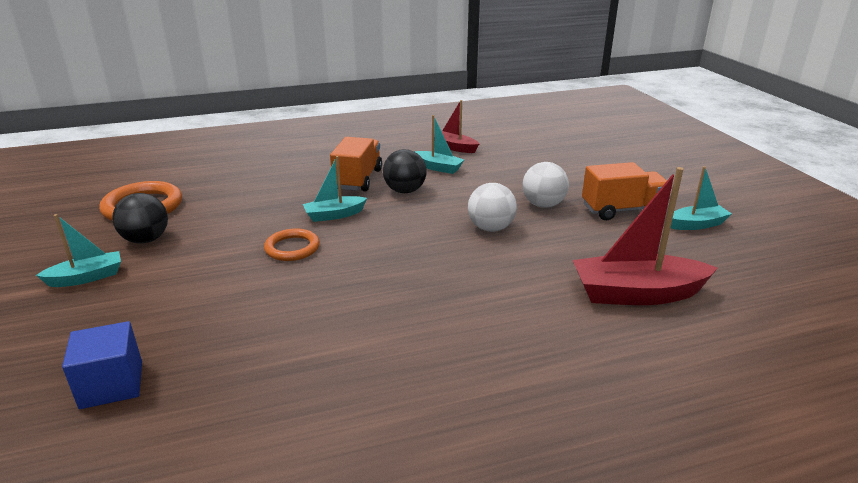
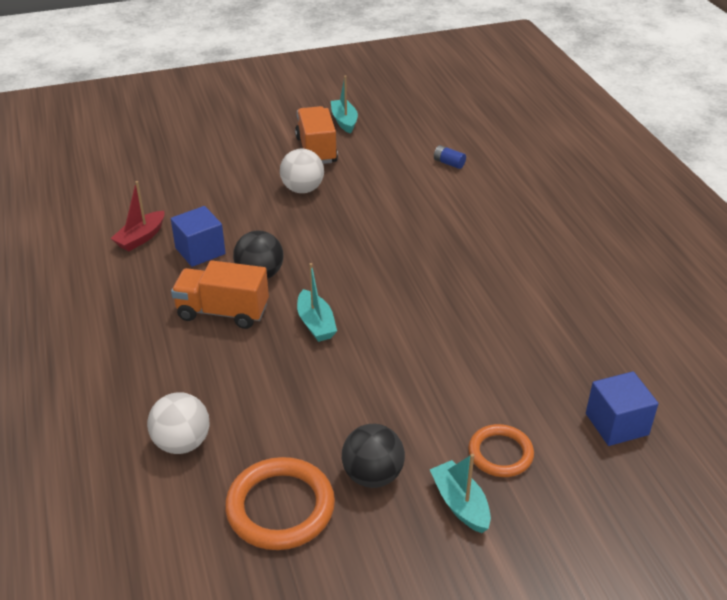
camera: 90 degrees left, 10 degrees up
orange ring [264,229,320,261] -> orange ring moved to [468,424,534,477]
turquoise boat [414,115,464,174] -> blue cube [171,206,225,267]
white ball [468,183,517,232] -> white ball moved to [147,392,210,454]
red boat [573,167,718,305] -> blue battery [434,145,466,169]

